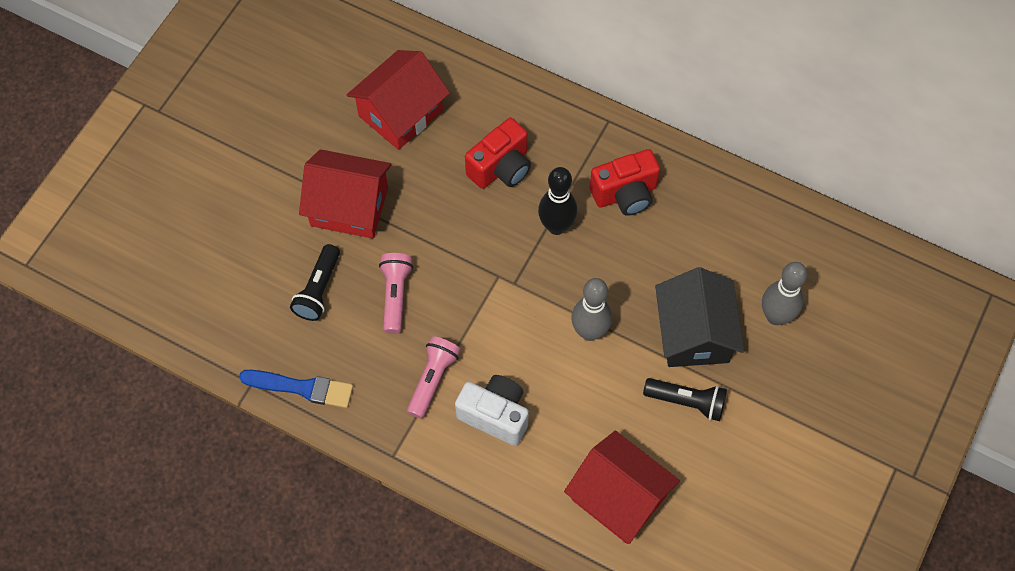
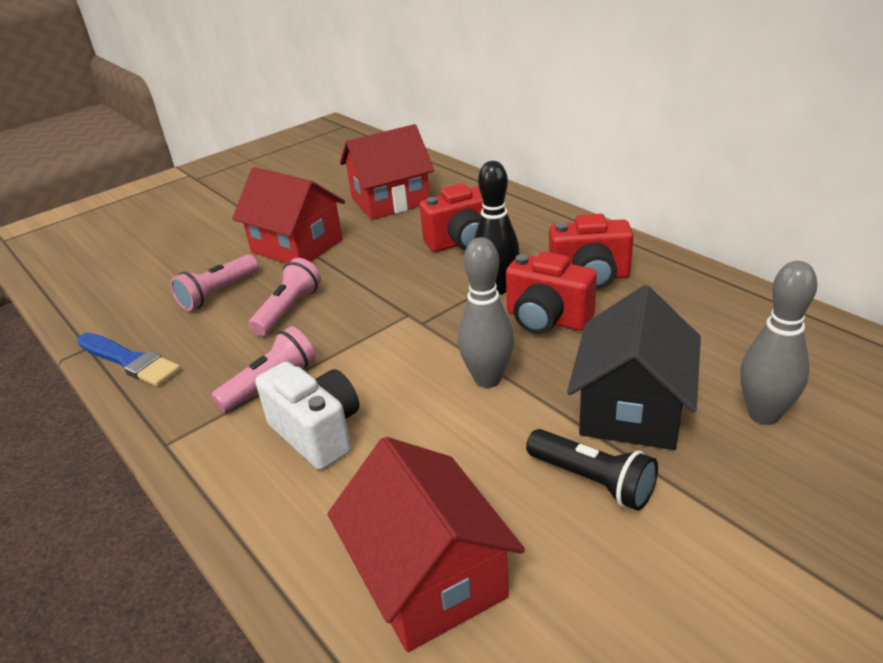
camera: 25 degrees right, 30 degrees down
black flashlight [290,244,340,321] -> pink flashlight [170,254,259,311]
none -> red camera [506,252,597,334]

